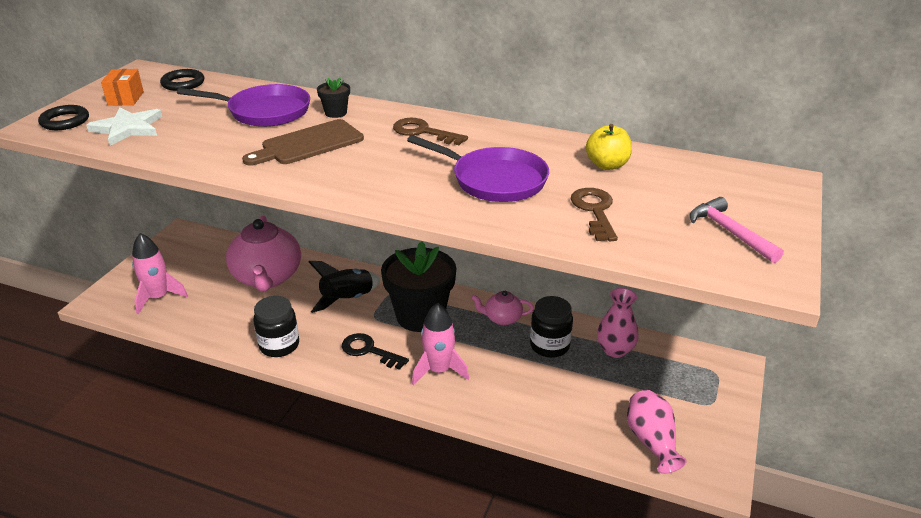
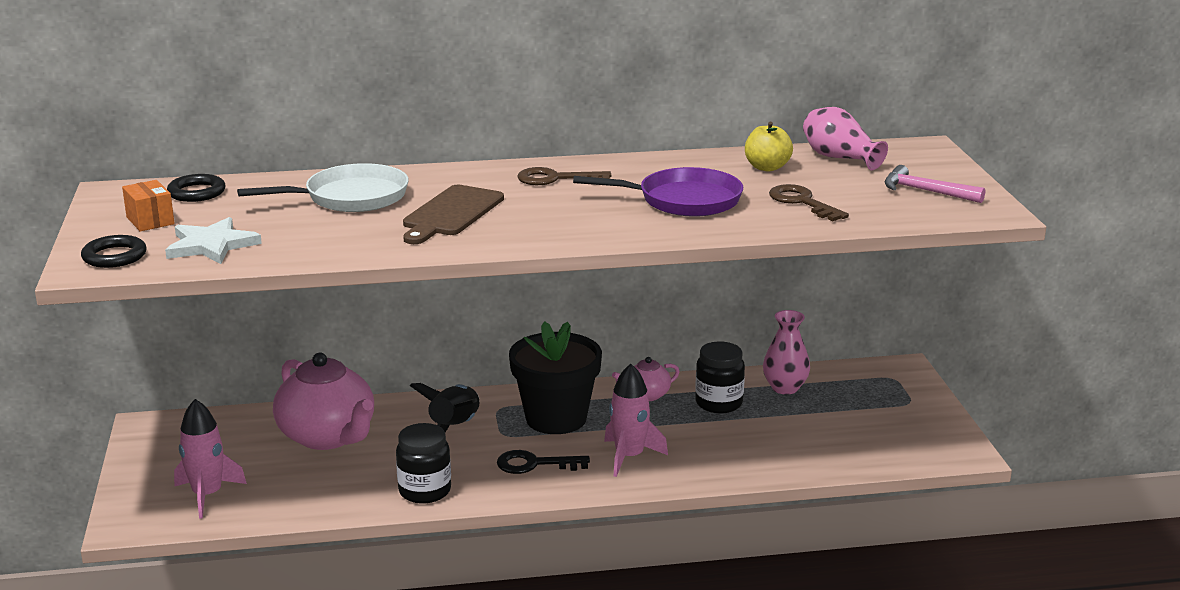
camera: 30 degrees left, 10 degrees down
purple pan [177,84,310,127] -> white pan [237,163,409,212]
black flower pot [317,78,350,118] -> none
pink vase [627,390,687,474] -> pink vase moved to [803,107,888,170]

